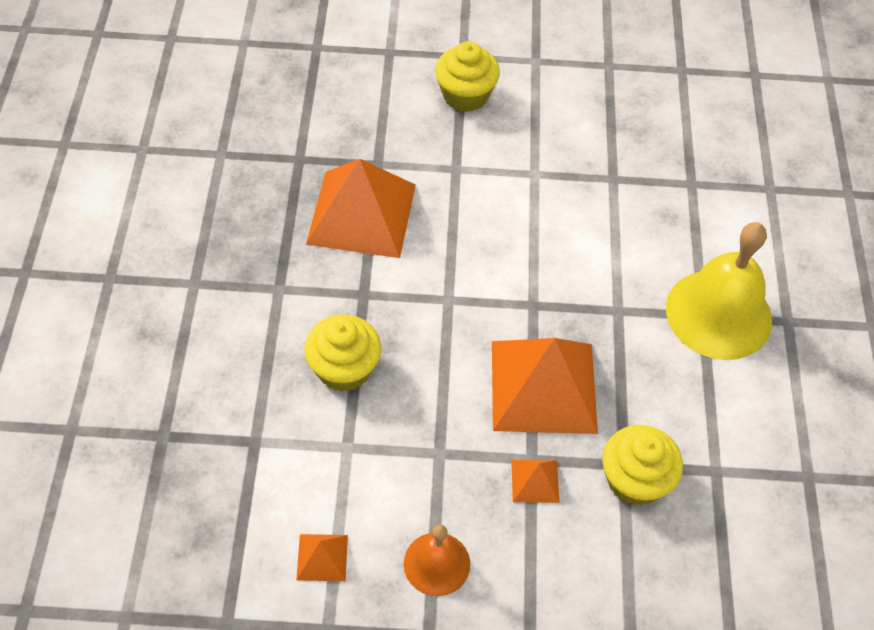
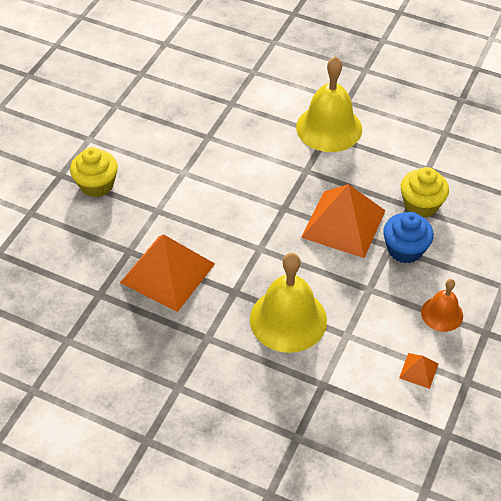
camera: 65 degrees left, 5 degrees down
yellow cupcake [304,315,381,392] -> yellow bell [250,253,327,353]
orange pyramid [511,460,560,503] -> blue cupcake [383,212,434,263]

